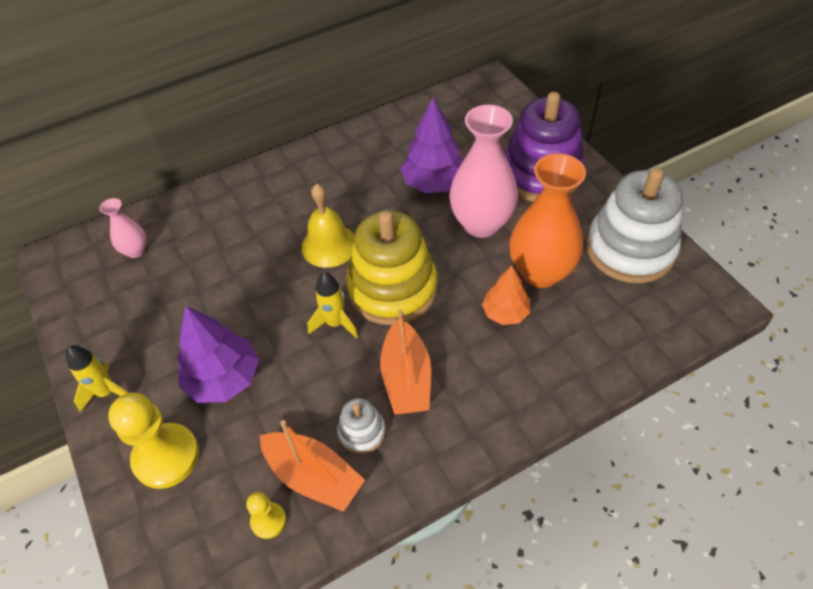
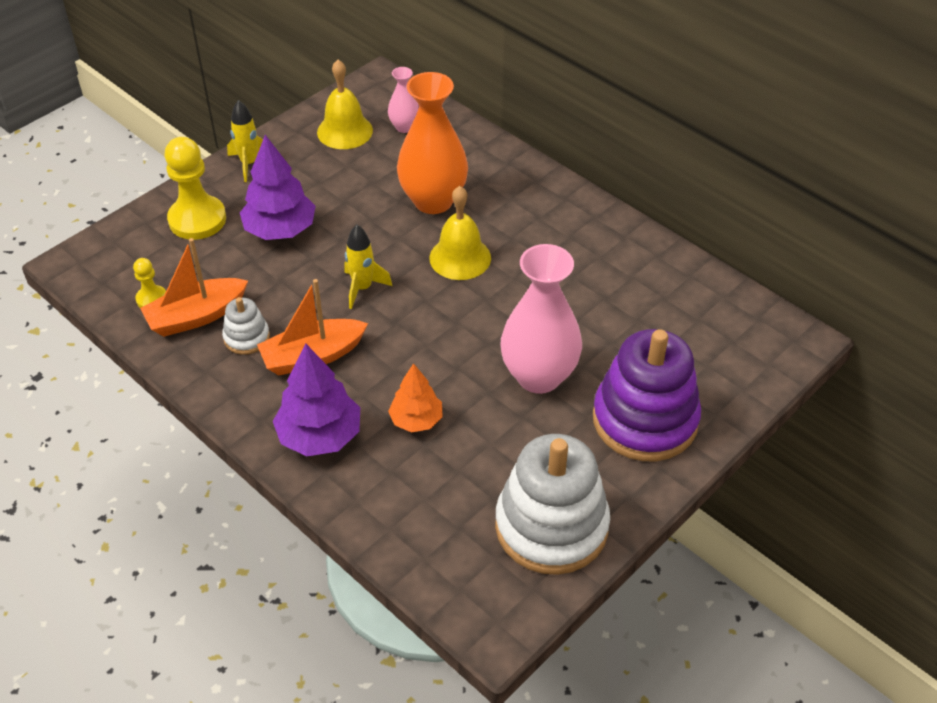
camera: 70 degrees right, 5 degrees down
orange boat [260,420,365,512] -> orange boat turned 45 degrees clockwise [140,238,248,337]
yellow stacking toy [346,210,438,326] -> none
purple tree [400,98,463,193] -> purple tree moved to [273,344,360,456]
orange vase [509,153,586,288] -> orange vase moved to [397,72,468,214]
none -> yellow bell [317,60,373,149]

